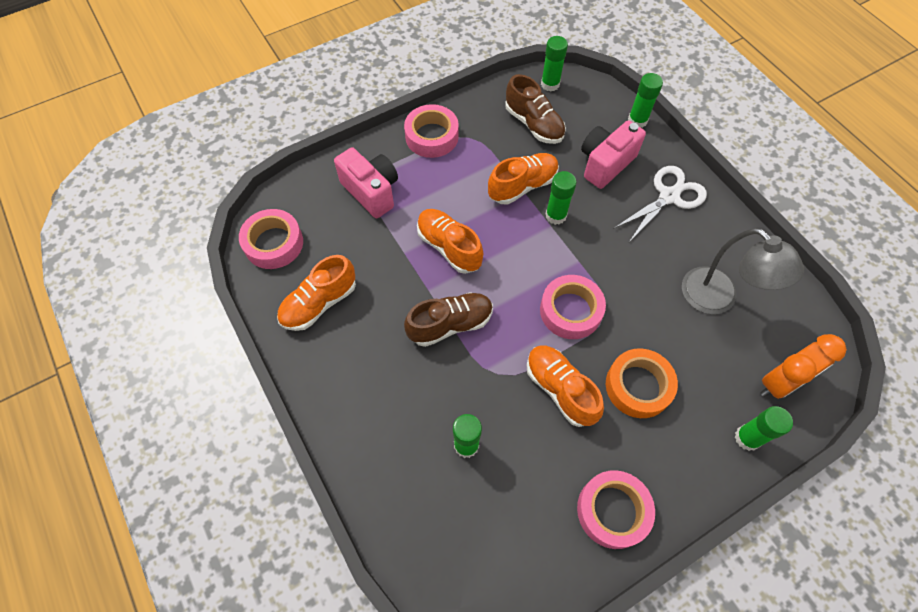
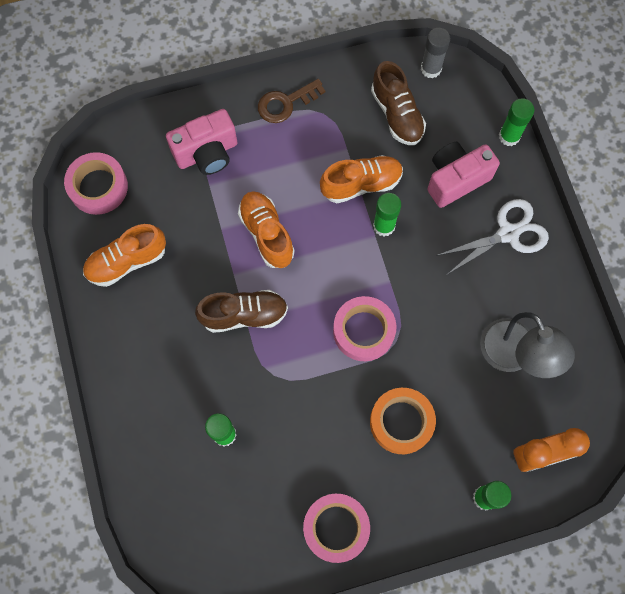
camera: 15 degrees right, 10 degrees up
pink camera [334,147,398,218] -> pink camera turned 90 degrees clockwise [166,109,237,175]
pink tape [404,104,459,158] -> brown key [258,79,325,123]
orange shoe [527,345,604,427] -> none
green glue stick [541,36,568,92] -> grey glue stick [421,28,450,78]

